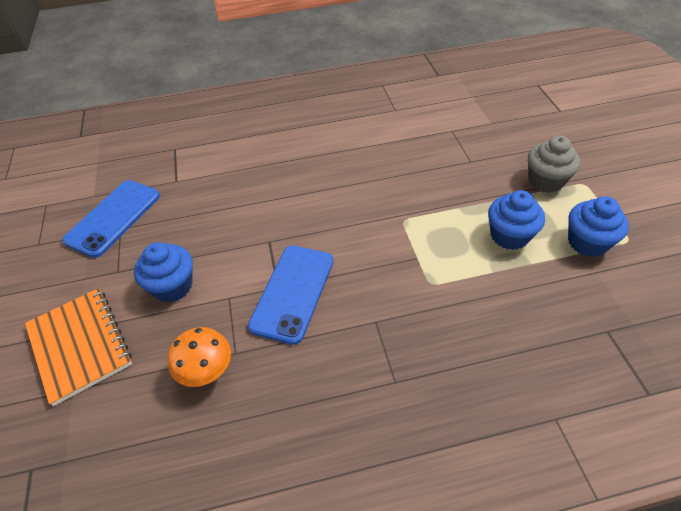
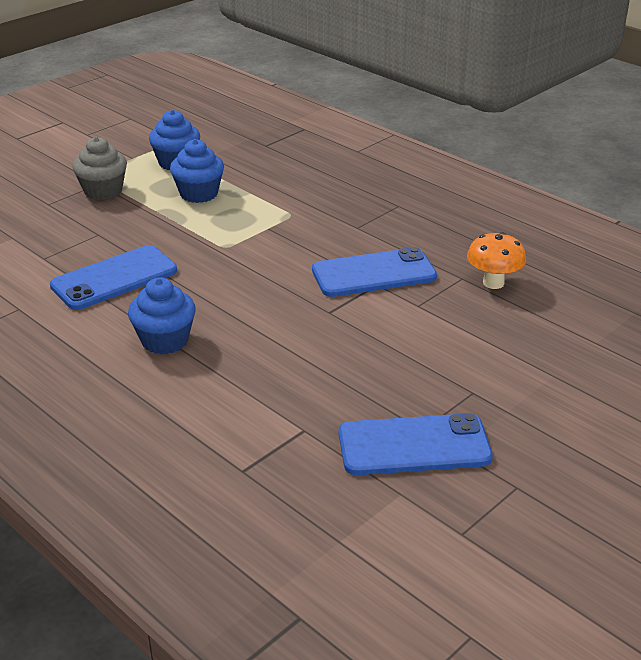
camera: 125 degrees left, 15 degrees down
orange notebook [25,288,132,406] -> none
blue cupcake [134,242,193,302] -> blue cupcake moved to [128,277,196,354]
none -> blue phone [50,245,177,310]

